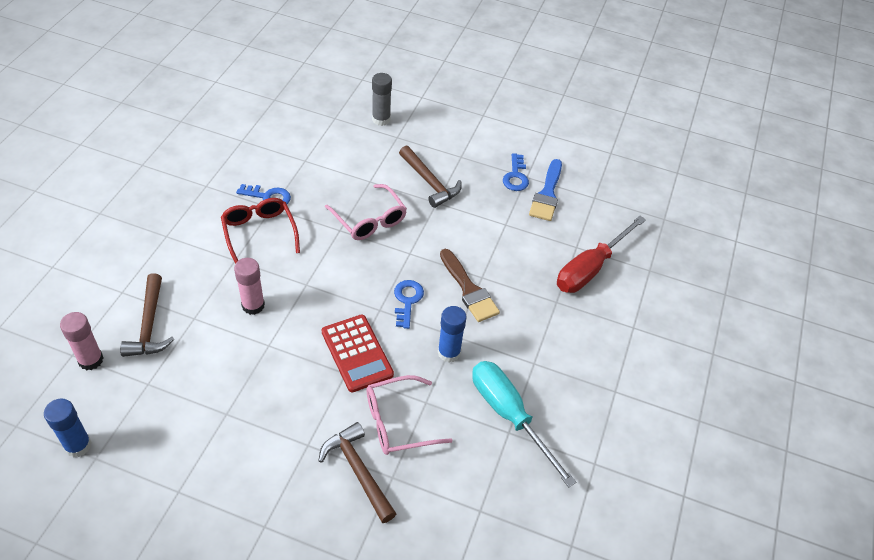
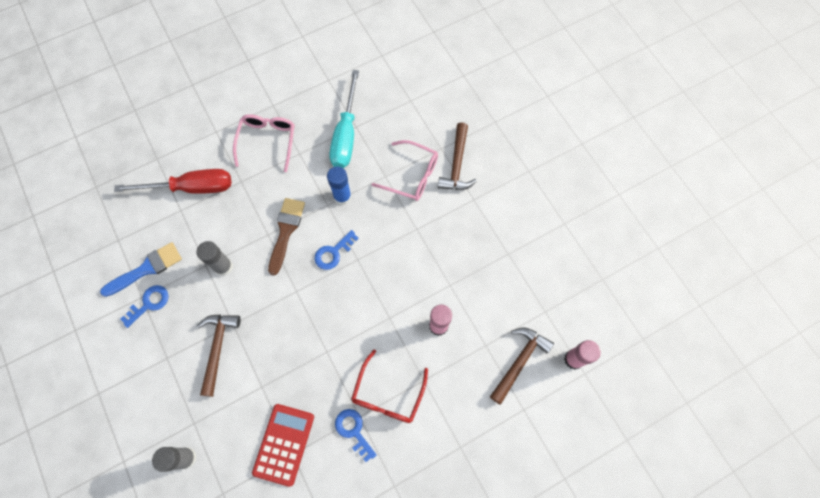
camera: 135 degrees left, 20 degrees up
blue glue stick [44,399,92,457] -> none
red calculator [322,314,394,392] -> red calculator moved to [252,404,314,487]
pink glasses [325,184,407,240] -> pink glasses moved to [233,114,295,172]
none -> grey glue stick [196,241,233,276]

